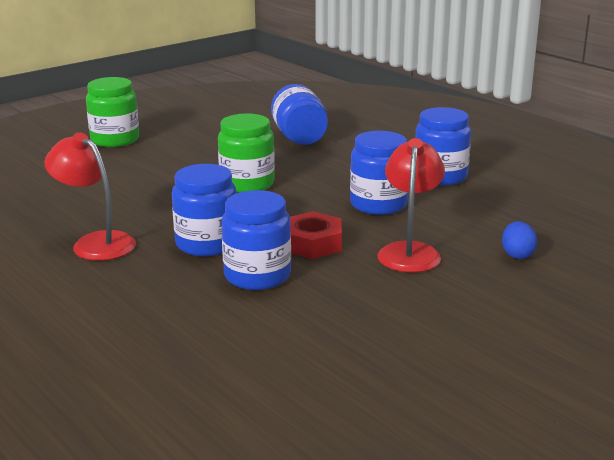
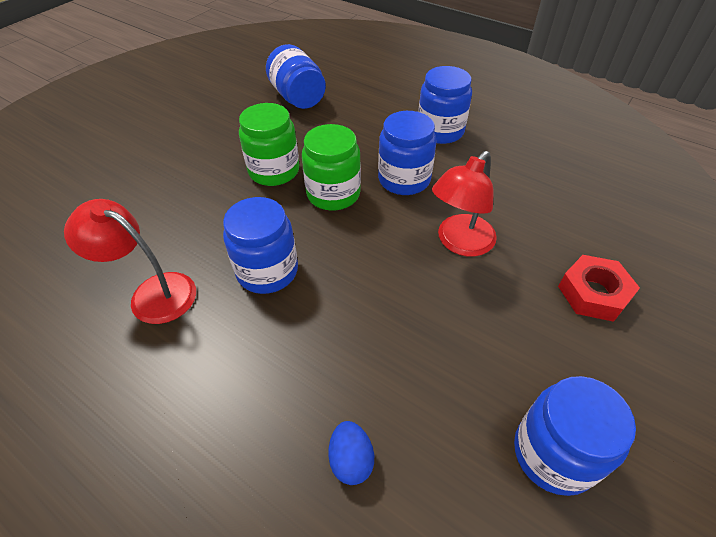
camera: 15 degrees left, 25 degrees up
green jar [86,77,139,147] -> green jar moved to [302,124,361,211]
blue jar [222,190,291,290] -> blue jar moved to [514,376,636,496]
red nut [290,211,342,259] -> red nut moved to [558,255,640,322]
red lamp [377,138,445,273] -> red lamp turned 135 degrees counterclockwise [432,151,497,257]
blue egg [502,221,537,259] -> blue egg moved to [328,421,374,485]

